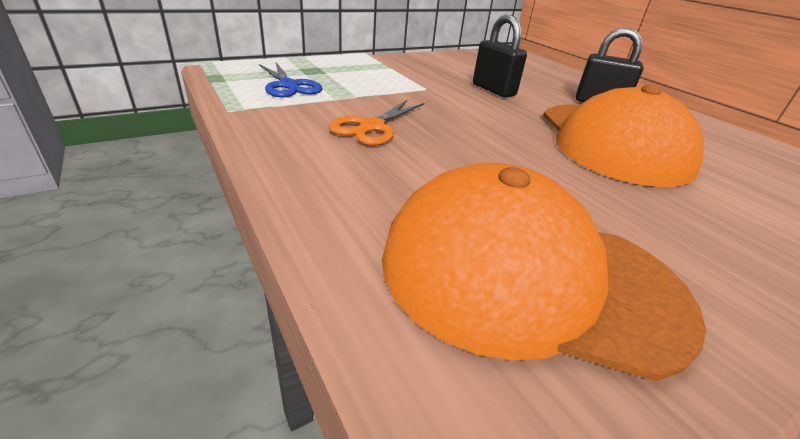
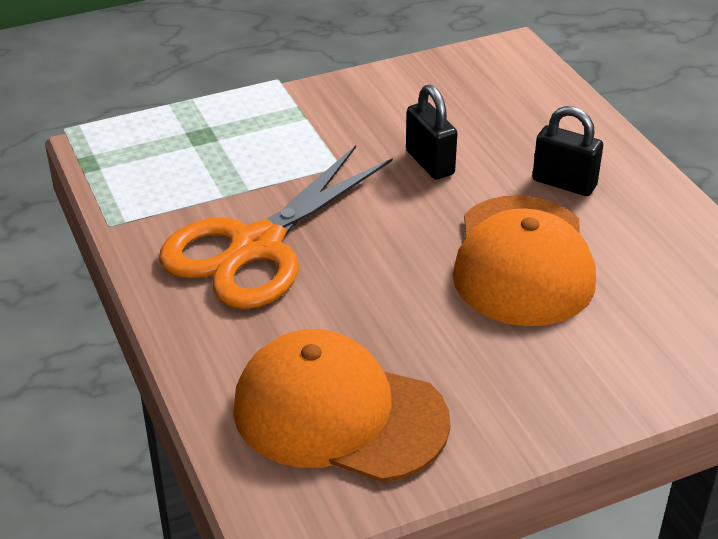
camera: 10 degrees right, 5 degrees up
blue scissors [259,62,322,97] -> none
orange scissors [329,100,424,145] -> orange scissors [159,145,393,309], size x2.08

